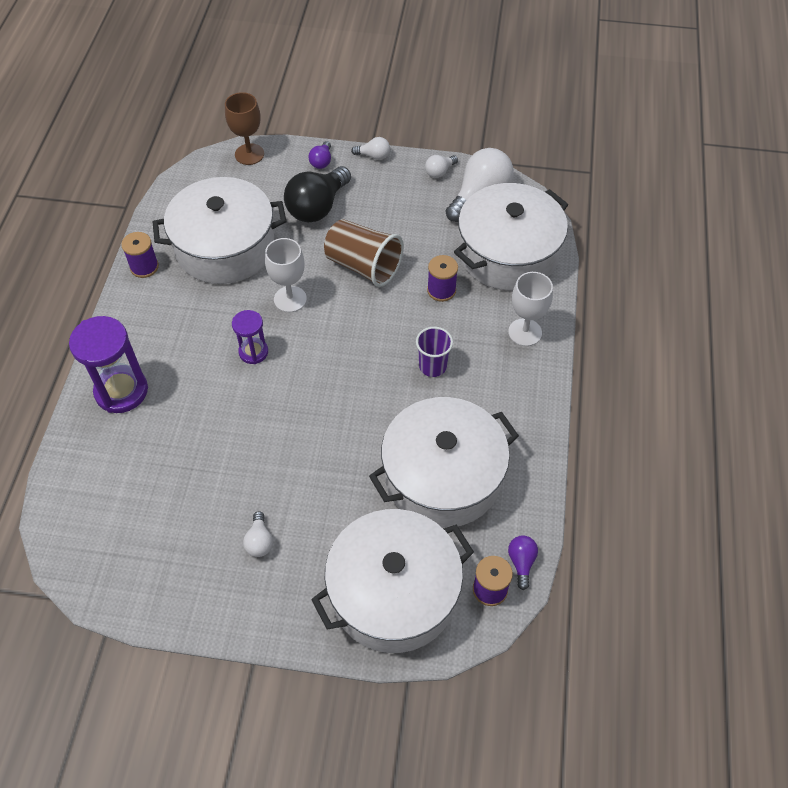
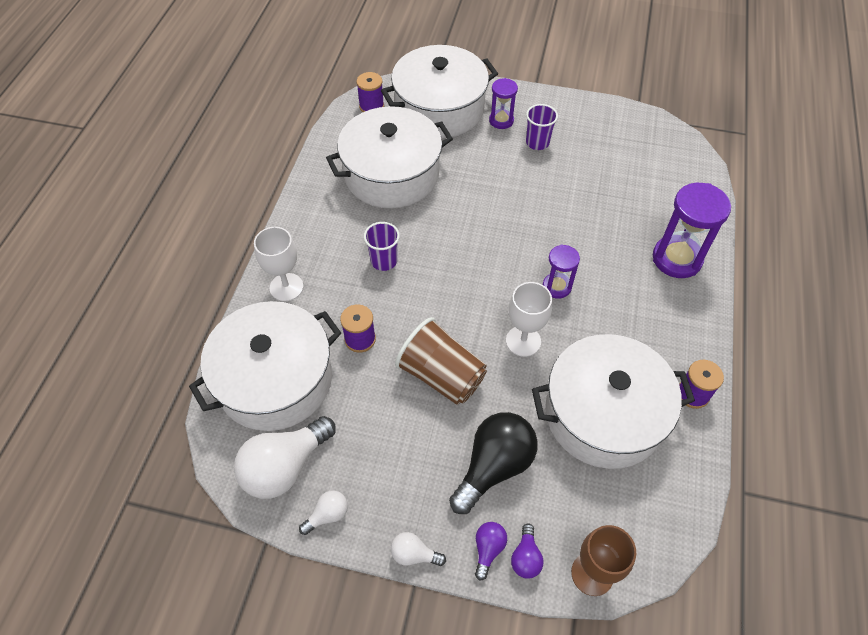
camera: 175 degrees left, 0 degrees up
white light bulb [243,511,273,557] -> purple cup [526,104,558,150]
purple light bulb [508,536,538,590] -> purple light bulb moved to [511,523,544,579]
none -> purple hourglass [489,78,518,129]

